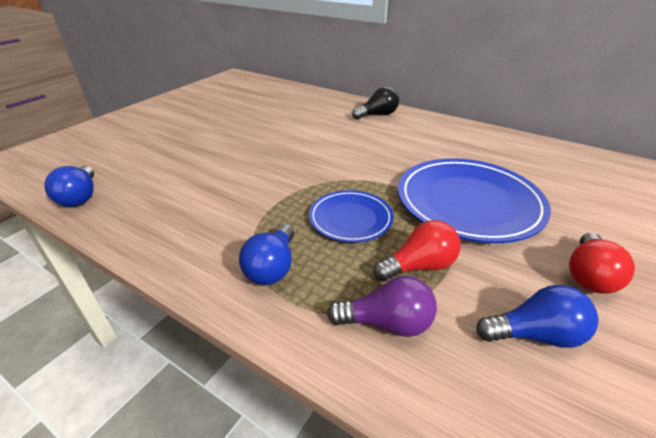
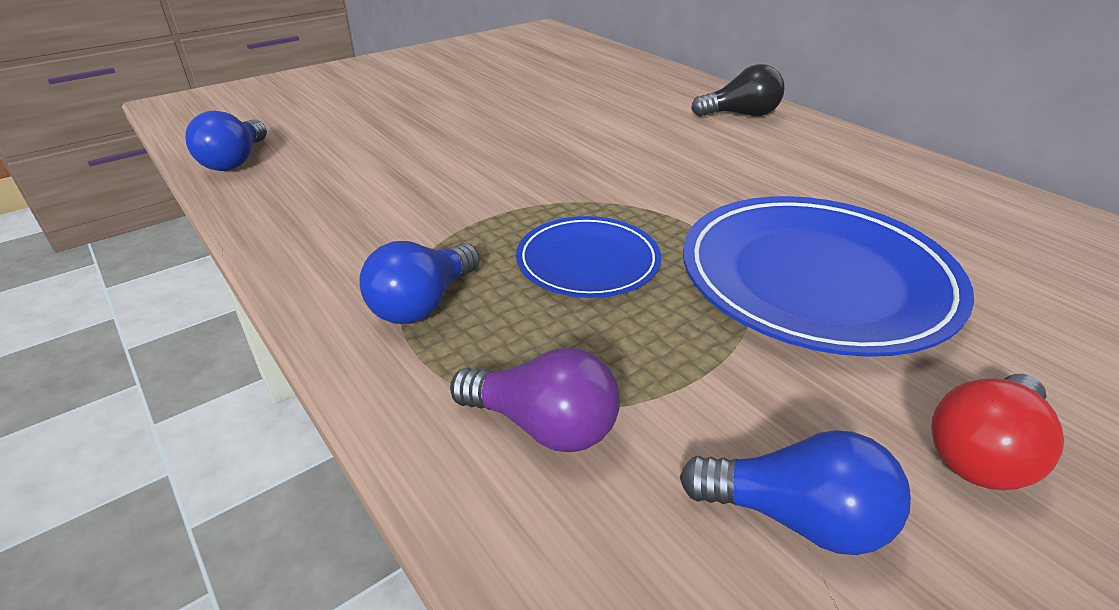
camera: 20 degrees right, 0 degrees up
red light bulb [373,220,461,281] -> none

